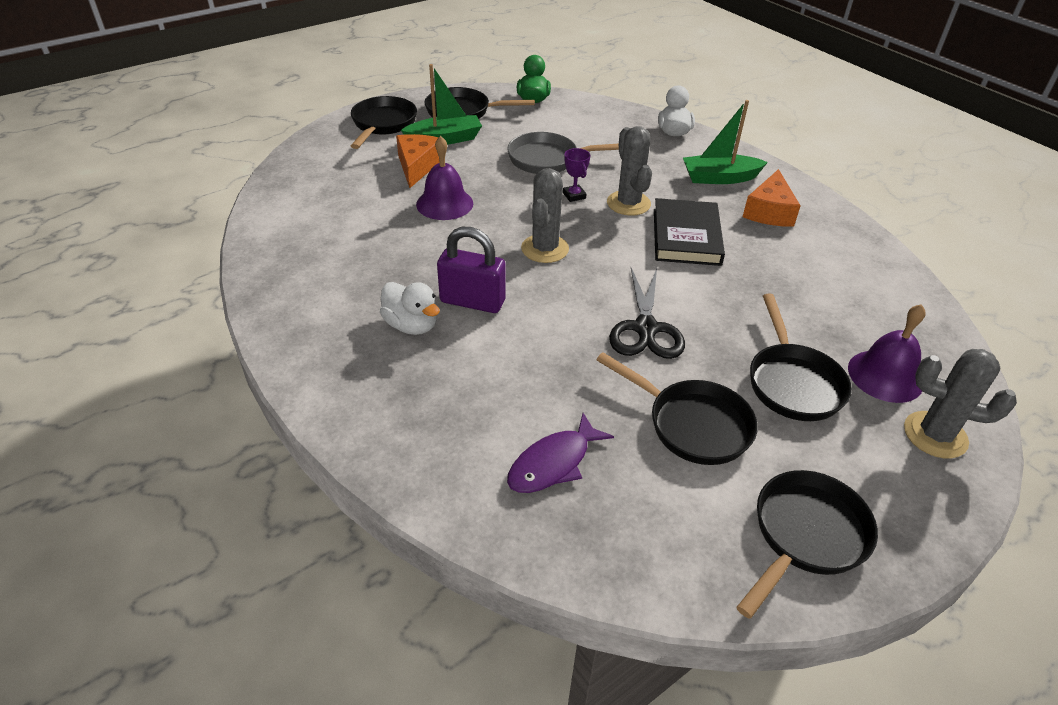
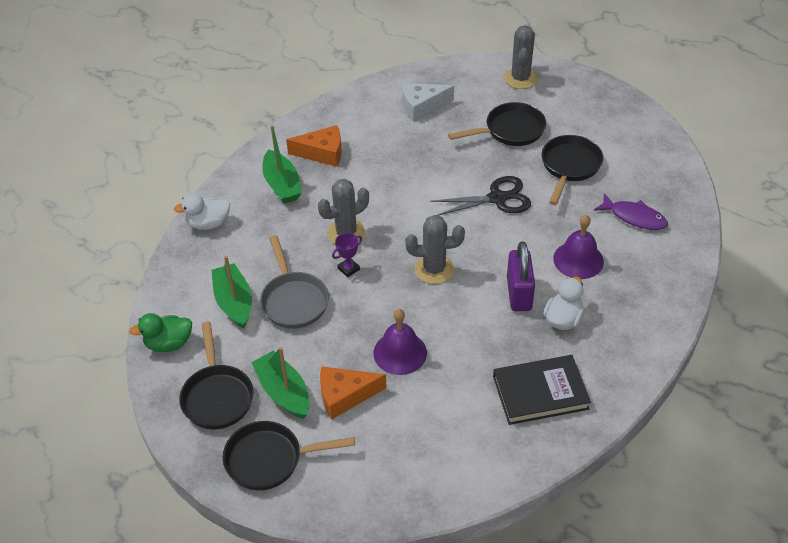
camera: 105 degrees left, 5 degrees up
black book [654,198,725,266] -> black book moved to [493,355,591,425]
black pan [737,470,878,619] -> none
purple bell [848,304,926,403] -> purple bell moved to [553,215,604,279]
none -> green boat [211,256,252,329]
none -> white cheese [403,83,454,121]

